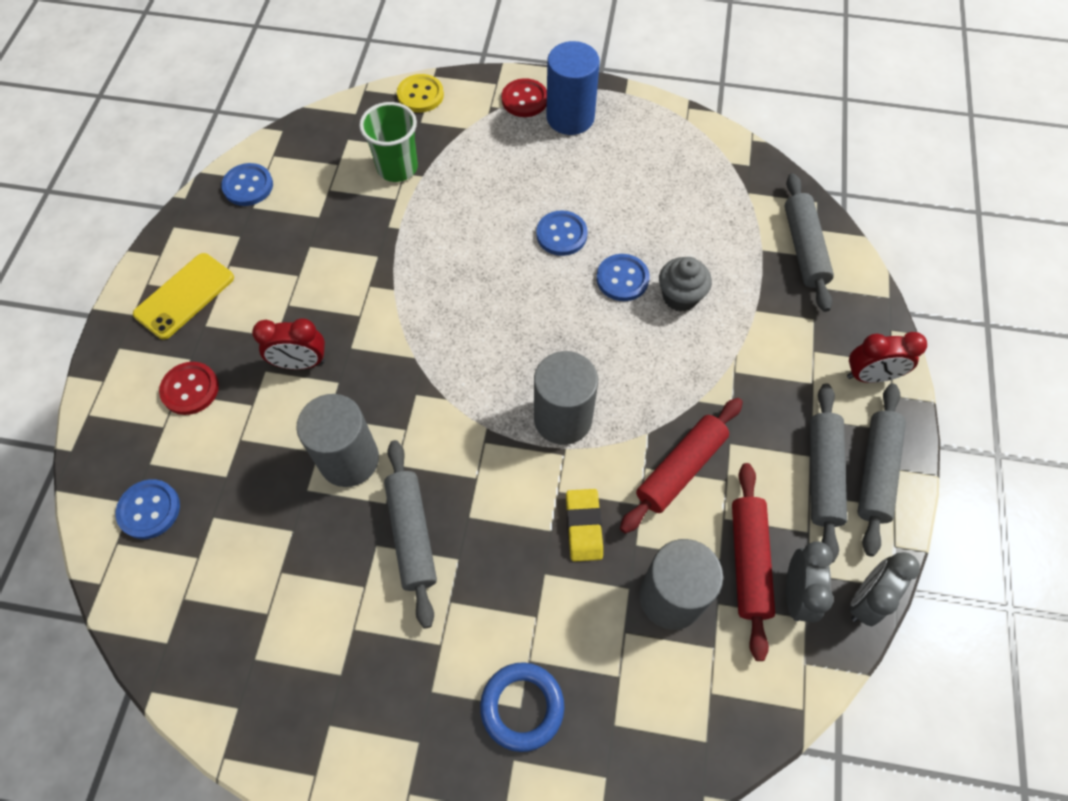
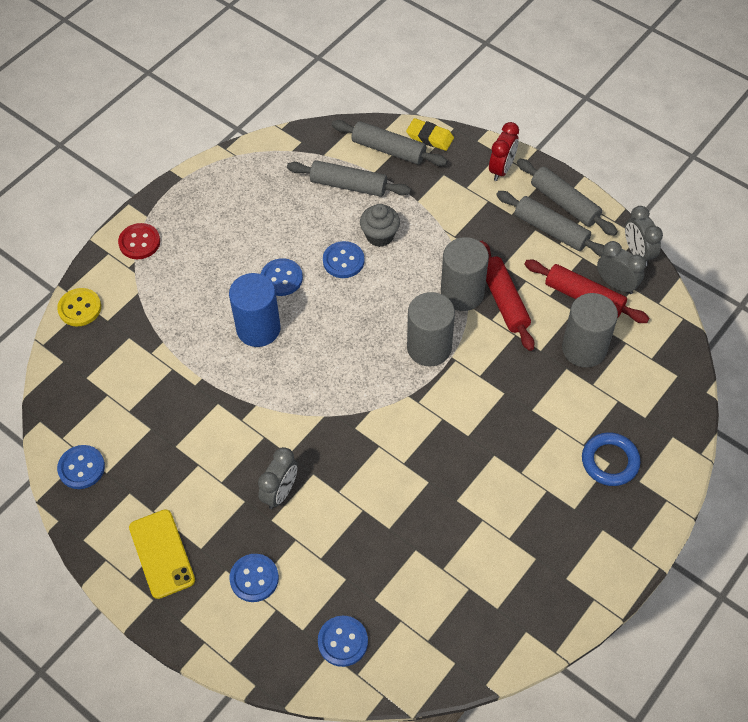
camera: 60 degrees left, 5 degrees down
red button [159,362,219,415] -> blue button [229,554,279,602]
red clock [252,318,325,370] -> grey clock [258,447,298,509]
grey cylinder [296,394,379,487] -> grey cylinder moved to [441,237,489,311]
green cup [359,102,418,182] -> none
grey rolling pin [384,440,437,629] -> grey rolling pin moved to [287,160,411,197]
blue cylinder [546,41,600,135] -> blue cylinder moved to [229,273,281,347]
yellow eraser [566,489,603,561] -> yellow eraser moved to [406,118,454,151]

